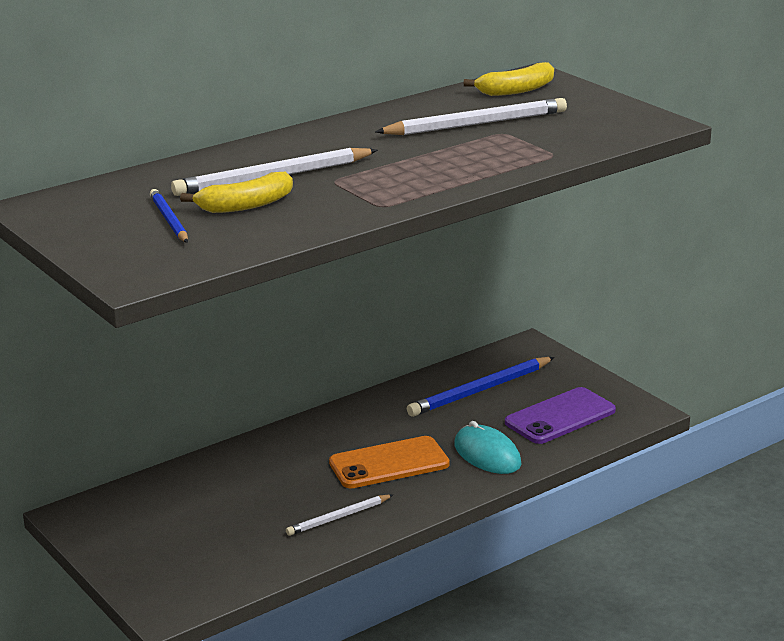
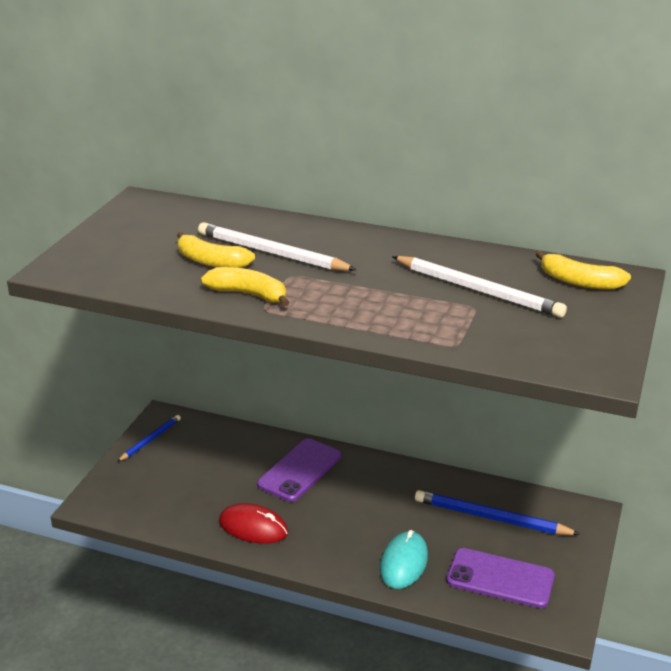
camera: 55 degrees right, 5 degrees up
blue pencil [150,189,188,243] -> blue pencil moved to [117,415,181,462]
white pencil [286,494,393,536] -> red mouse [219,503,288,544]
orange phone [329,436,450,488] -> none
none -> yellow banana [201,267,290,307]
none -> purple phone [257,438,341,502]

